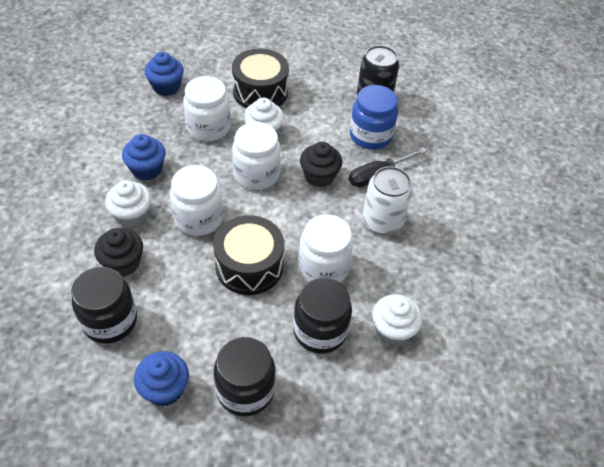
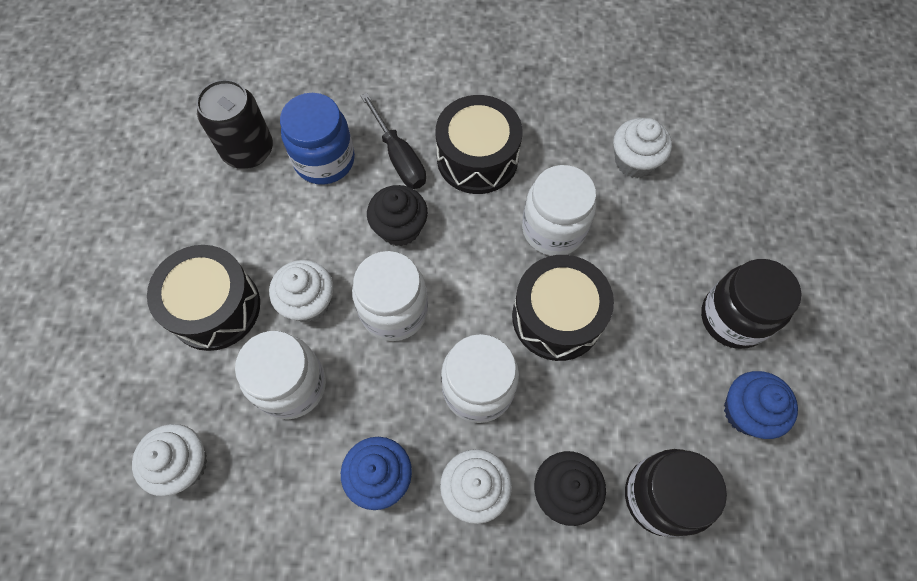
camera: 85 degrees left, 15 degrees up
blue cupcake [145,52,184,96] -> white cupcake [132,424,207,496]
black jar [293,278,352,354] -> none
white can [363,166,413,235] -> black drum [435,95,523,194]

